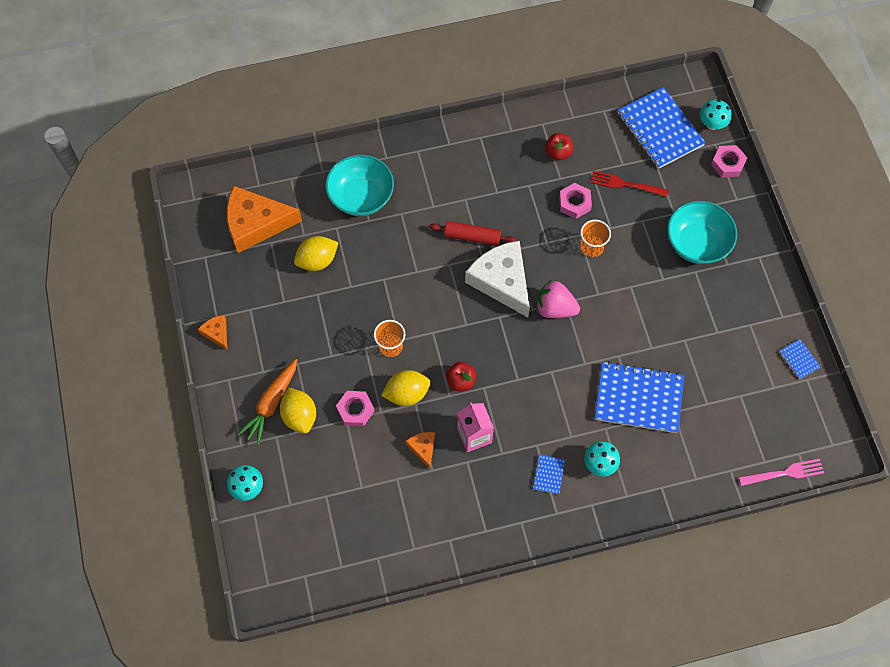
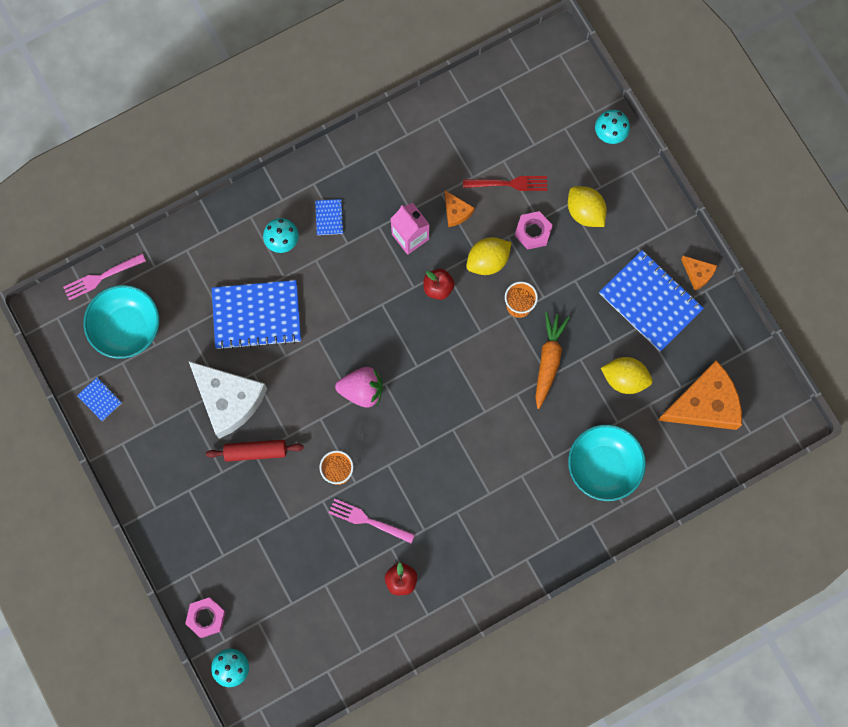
camera: 165 degrees right, 10 degrees up
orange carrot [237,359,297,445] -> orange carrot moved to [535,312,570,409]
yellow lemon [294,236,338,271] -> yellow lemon turned 60 degrees clockwise [601,357,653,394]
red rolling pin [429,221,516,246] -> red rolling pin moved to [206,440,304,462]
white cheese [465,241,530,317] -> white cheese moved to [189,361,267,439]
pink nut [559,183,592,219] -> pink fork [329,499,415,543]
red fork [590,171,669,197] -> red fork moved to [463,176,547,191]
blue notebook [618,87,706,169] -> blue notebook moved to [599,250,704,351]
turquoise bowl [667,201,737,264] -> turquoise bowl moved to [84,285,159,359]

